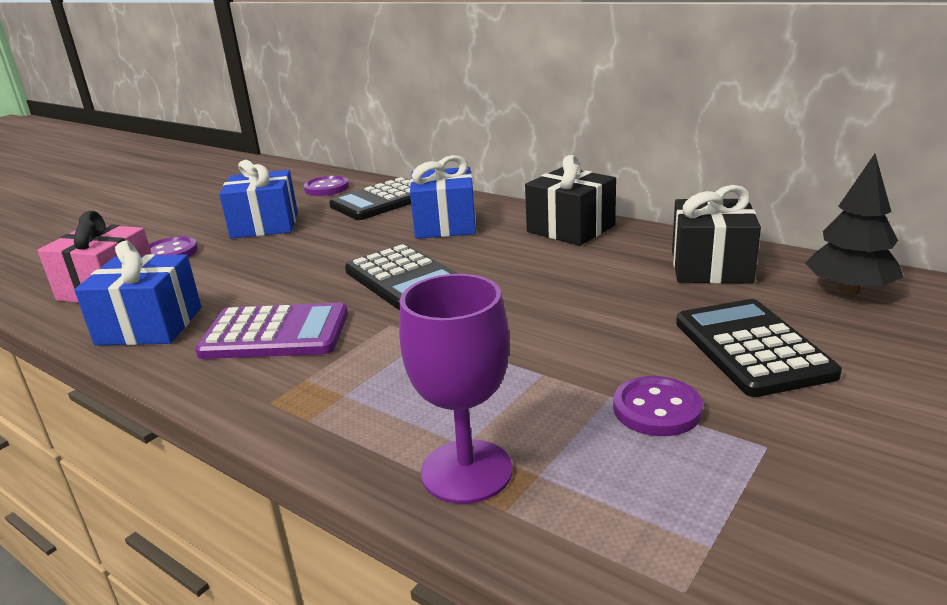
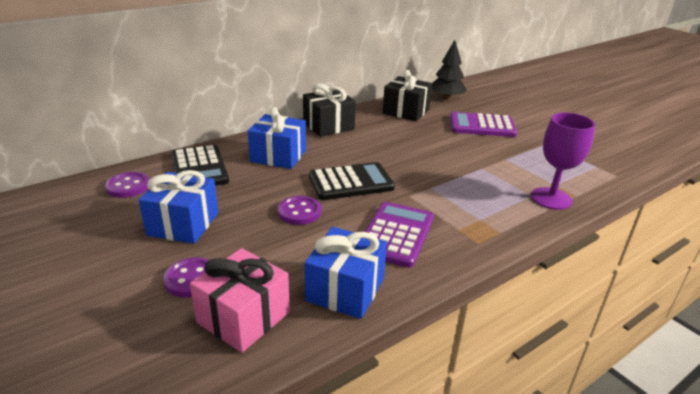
camera: 75 degrees left, 5 degrees up
purple button [613,376,703,436] -> purple button moved to [278,196,321,225]
black calculator [676,299,842,397] -> purple calculator [450,112,517,137]

